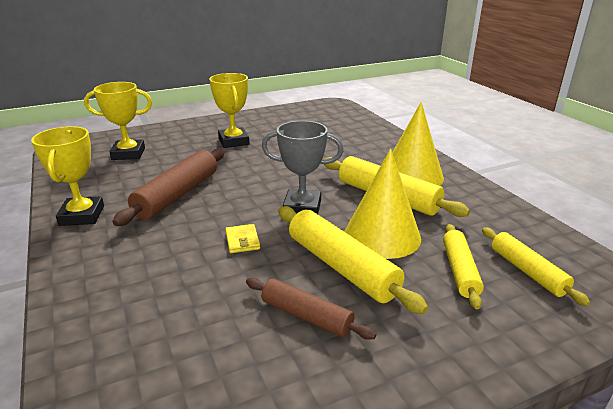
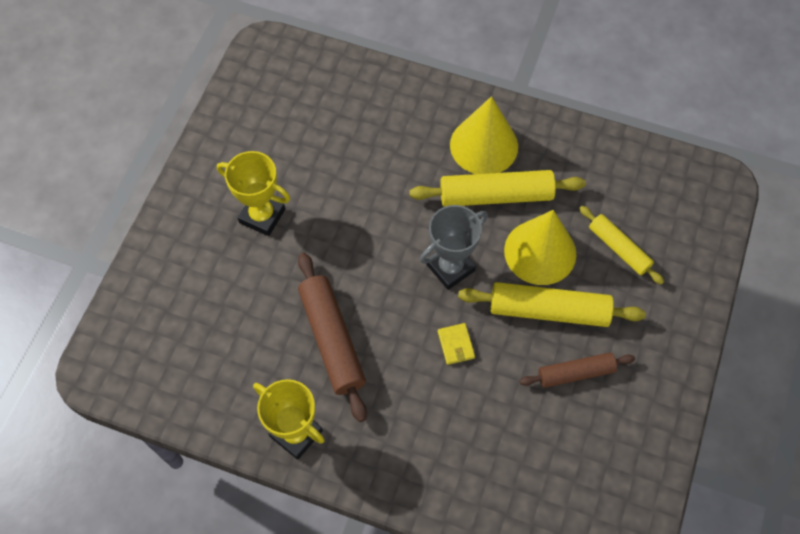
camera: 45 degrees left, 35 degrees up
yellow trophy [84,82,152,160] -> none
yellow wallet [225,224,260,253] -> yellow wallet turned 45 degrees clockwise [438,323,475,365]
yellow rolling pin [482,227,590,306] -> none

